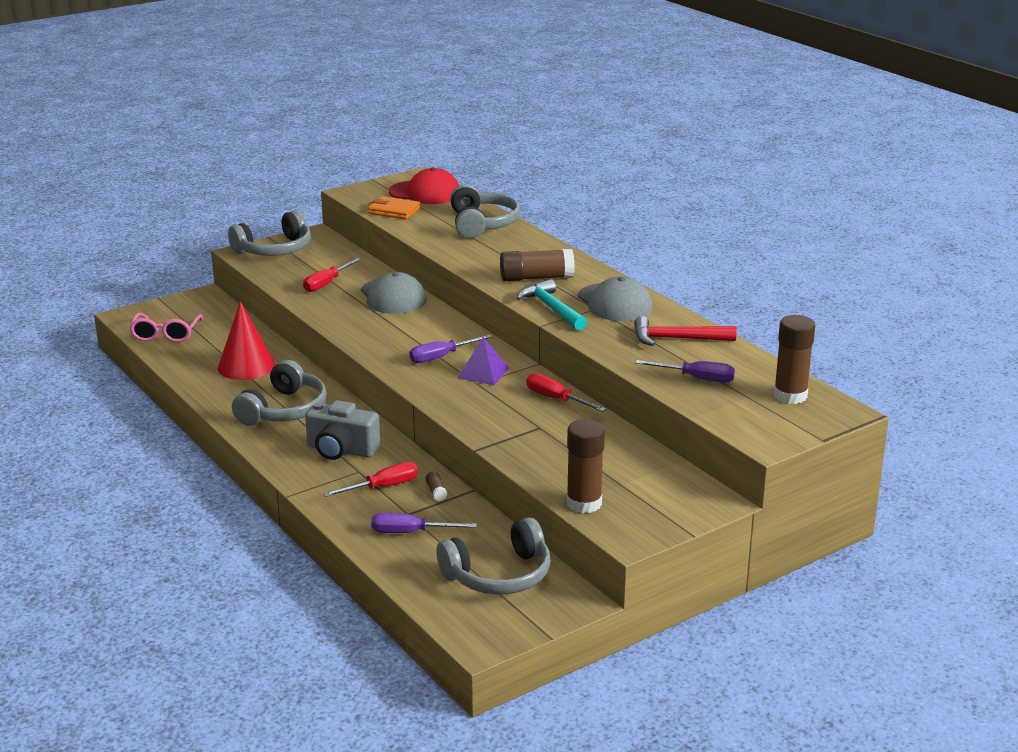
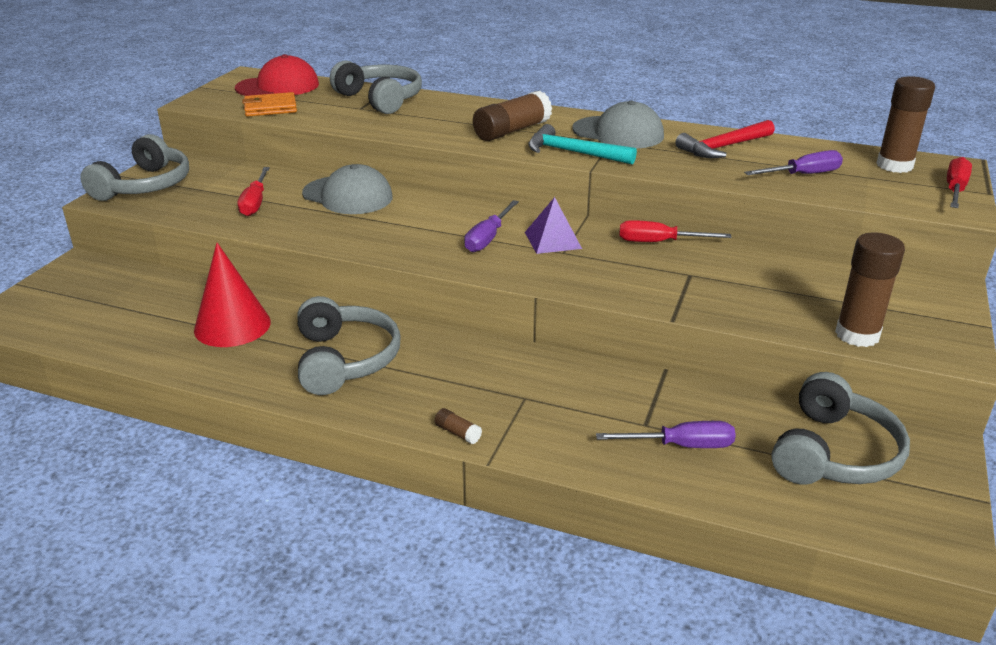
camera: 35 degrees left, 5 degrees up
pink glasses [129,313,203,342] -> none
grey camera [305,400,380,460] -> none
red screwdriver [323,462,418,497] -> red screwdriver moved to [947,157,972,208]
purple screwdriver [371,513,477,533] -> purple screwdriver turned 150 degrees counterclockwise [596,421,736,448]
brown glue stick [426,471,447,501] -> brown glue stick moved to [435,408,482,444]

